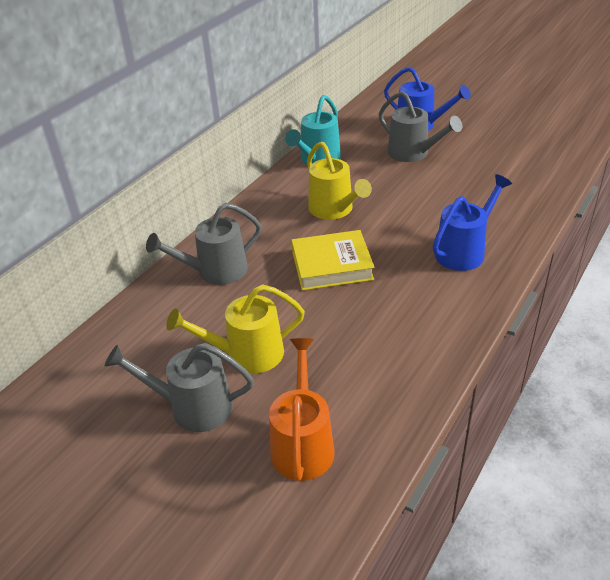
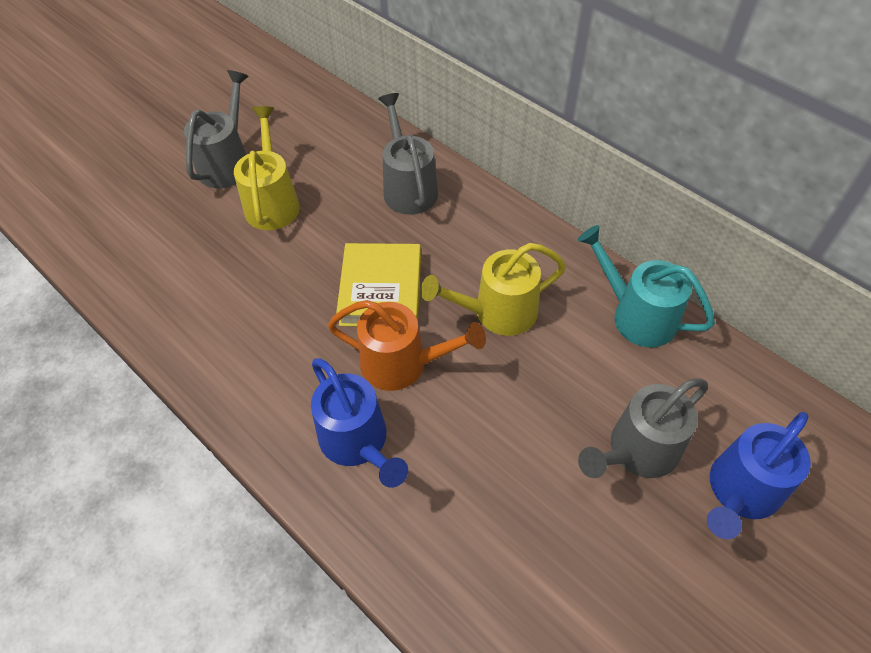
camera: 100 degrees right, 15 degrees up
orange watering can [269,338,335,481] -> orange watering can moved to [328,300,486,391]

